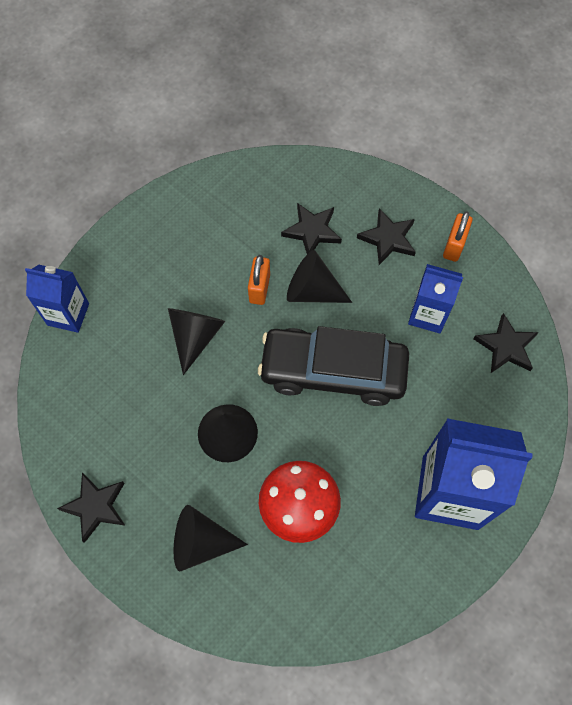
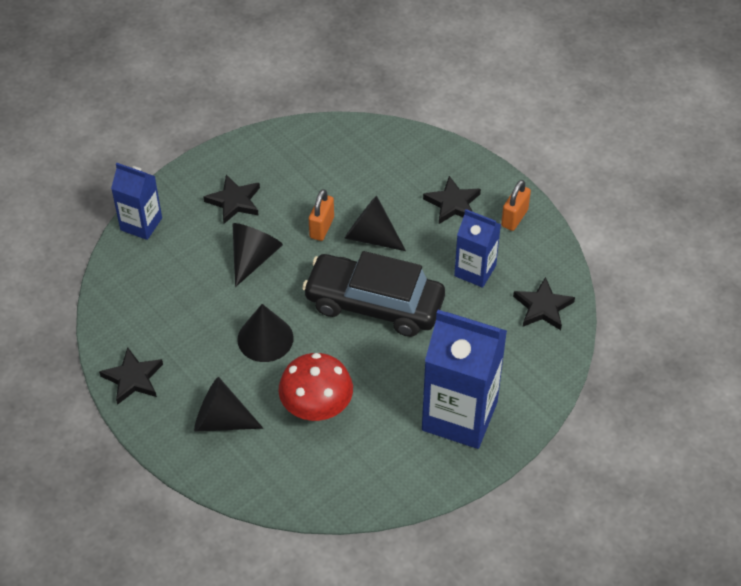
camera: 10 degrees right, 15 degrees down
black star [281,203,342,254] -> black star moved to [203,175,260,224]

